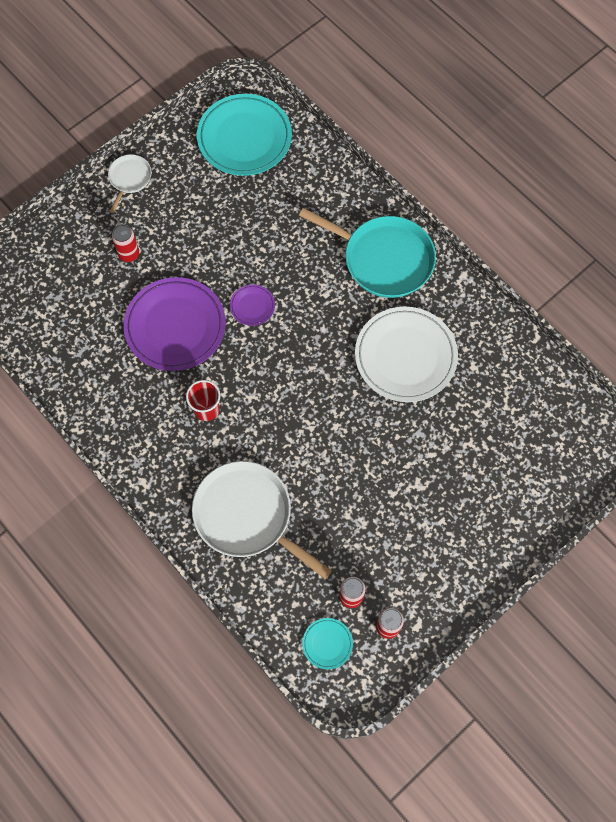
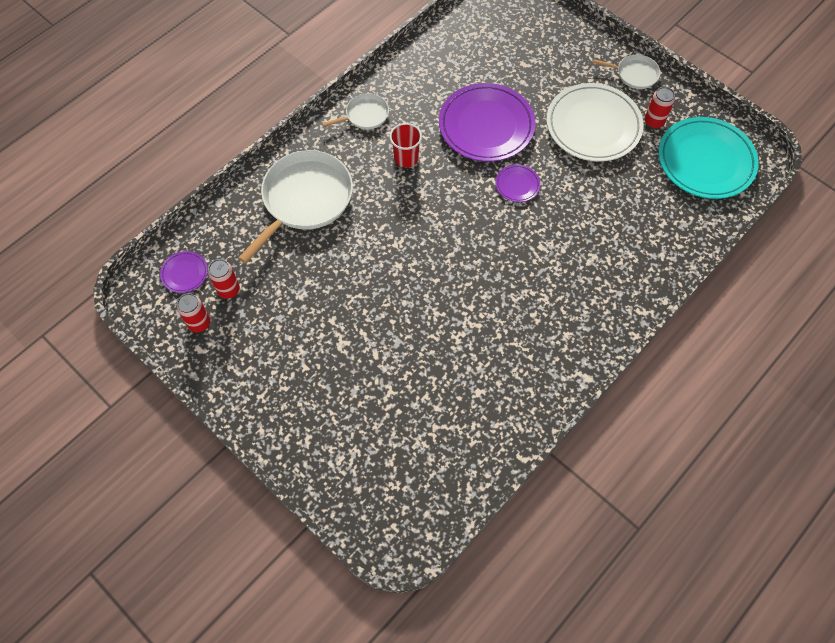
camera: 85 degrees right, 5 degrees down
red can [112,224,139,262] -> red can moved to [644,87,675,129]
turquoise pan [299,208,436,298] -> none
turquoise plate [302,618,353,670] -> purple plate [160,251,208,293]
white plate [355,307,458,402] -> white plate moved to [546,83,644,162]
none -> white pan [322,93,389,129]

